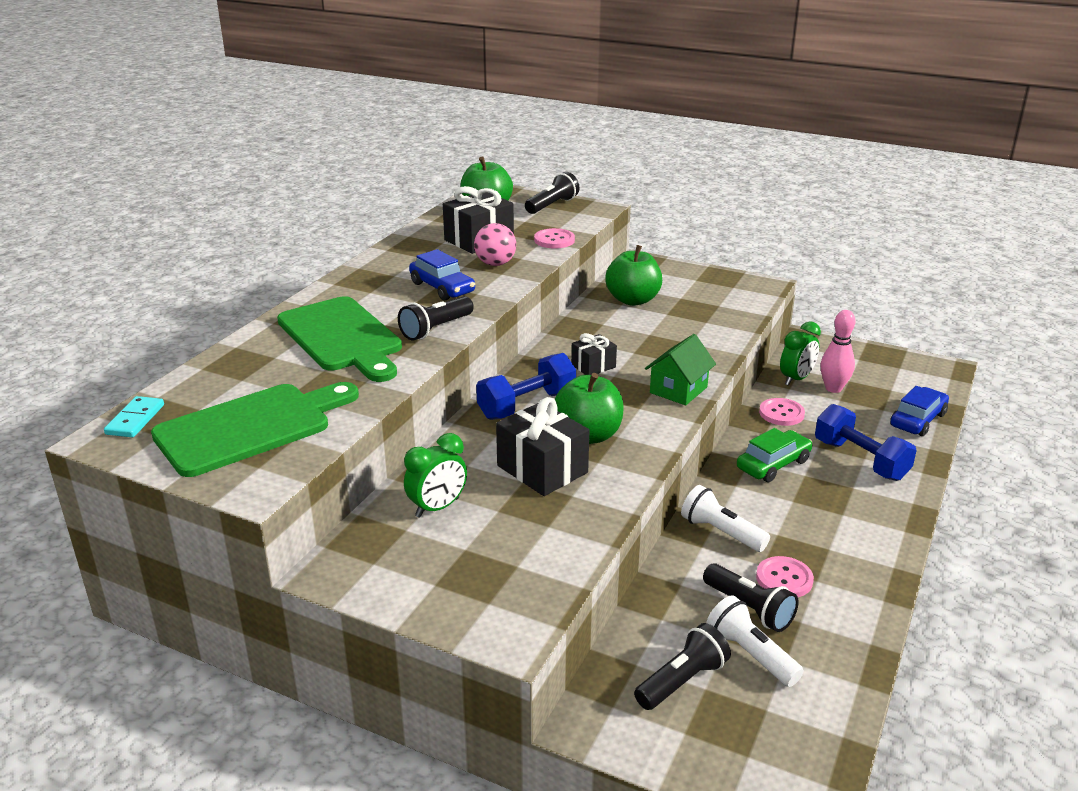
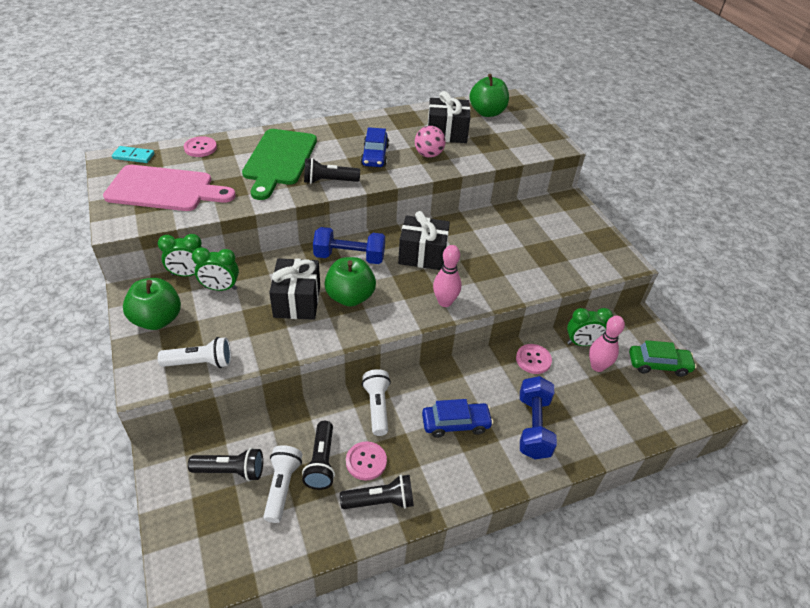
camera: 40 degrees right, 15 degrees up
turquoise domino [104,396,164,437] -> turquoise domino turned 45 degrees clockwise [112,146,155,163]
green cutting board [151,382,359,477] -> pink cutting board [103,165,236,211]
black flashlight [525,172,579,214] -> black flashlight moved to [340,474,414,509]
pink button [534,228,575,248] -> pink button moved to [184,136,217,157]
black gift [571,333,617,375] -> black gift [398,211,450,270], size x1.75
green apple [605,245,662,306] -> green apple moved to [123,278,181,330]
green house [645,334,716,405] -> pink bowling pin [433,245,461,307]
green car [737,428,813,482] -> green car moved to [629,340,697,377]
blue car [890,386,949,436] -> blue car moved to [422,399,493,438]
none -> green clock [158,234,202,277]
none -> white flashlight [158,337,231,368]

